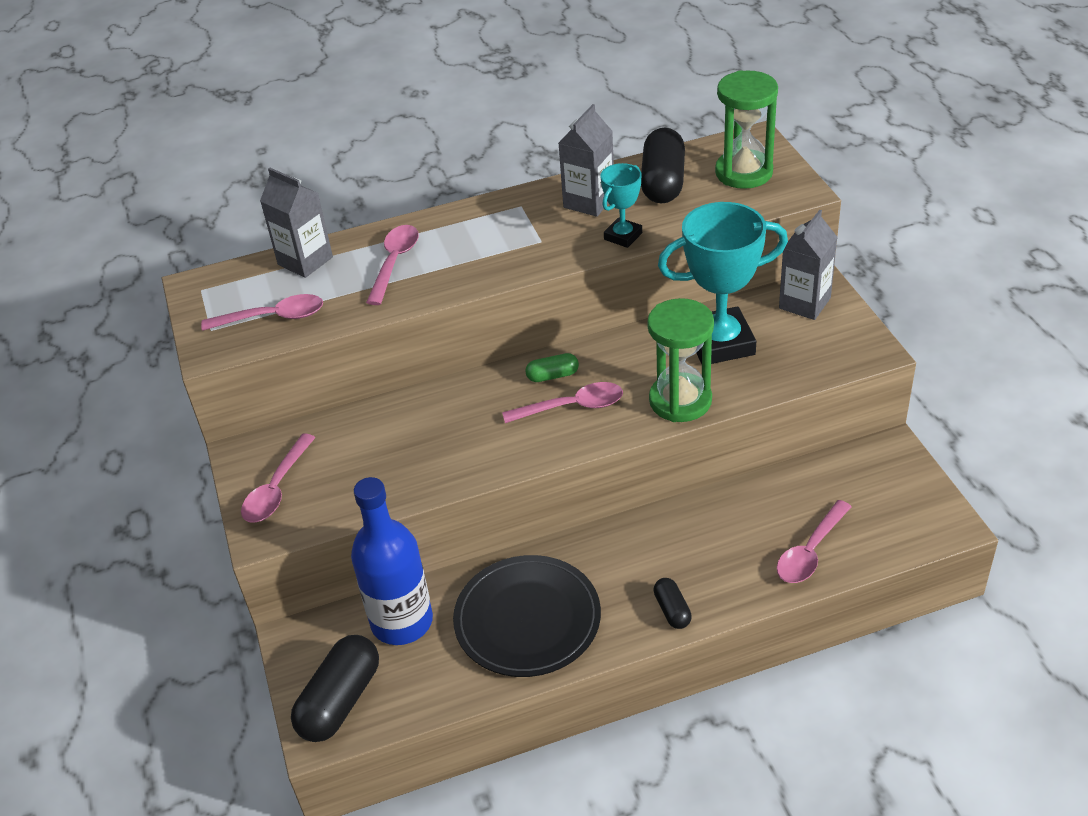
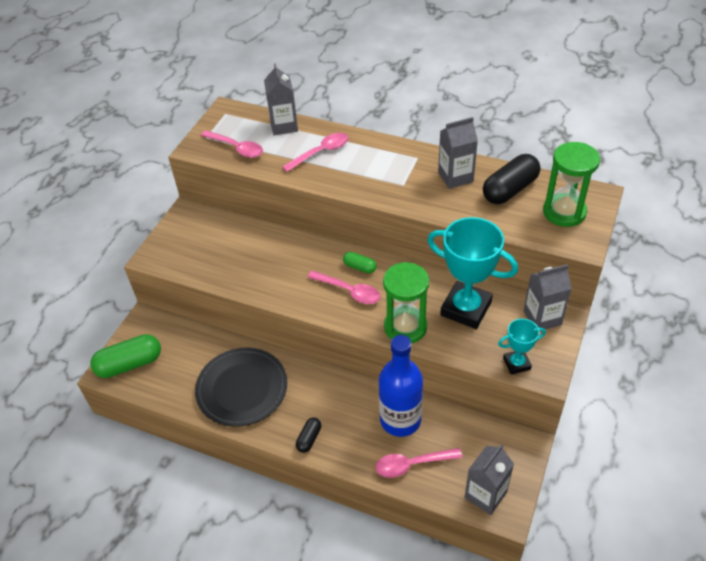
camera: 40 degrees right, 5 degrees up
pink spoon [241,434,316,523] -> none
black capsule [291,635,379,742] -> green capsule [90,334,161,378]
blue bottle [351,477,433,645] -> blue bottle moved to [379,335,423,437]
turquoise trophy [601,163,642,248] -> turquoise trophy moved to [498,319,546,375]
none -> grey carton [465,444,514,515]

